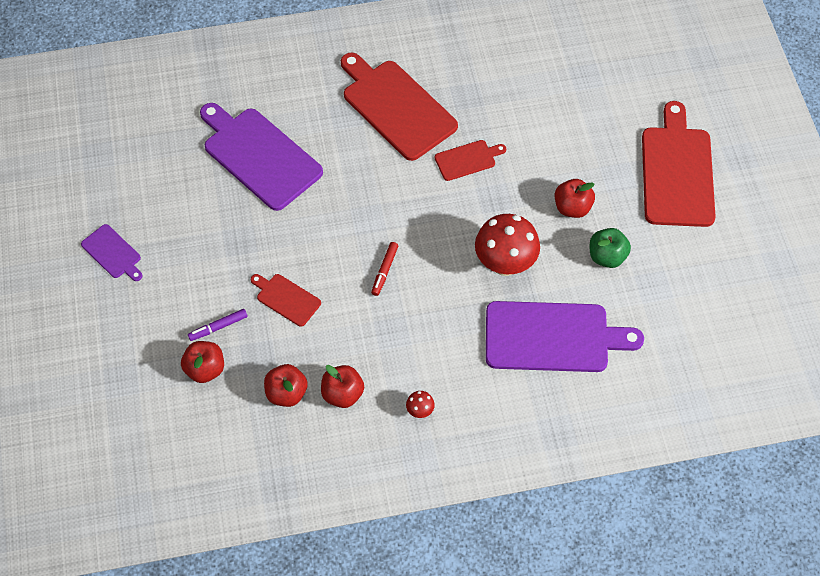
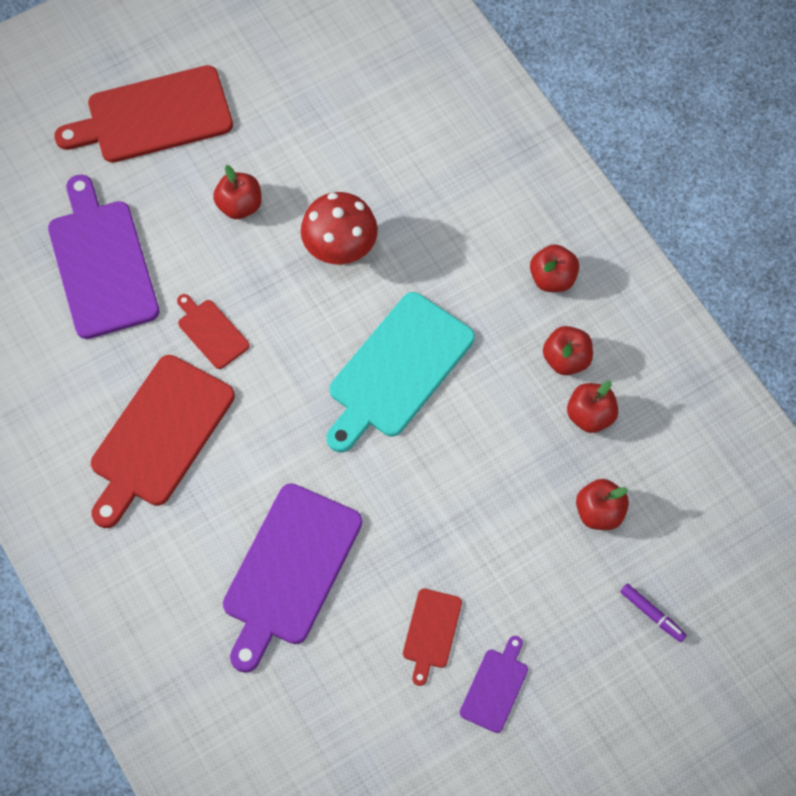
camera: 110 degrees left, 5 degrees up
purple marker [188,309,248,341] -> purple marker moved to [620,584,687,642]
red cutting board [251,274,321,327] -> red cutting board moved to [403,589,462,686]
red marker [371,242,398,296] -> turquoise cutting board [326,292,475,452]
red mushroom [406,391,435,418] -> red apple [530,244,579,292]
purple cutting board [486,301,644,372] -> purple cutting board moved to [48,175,159,339]
green apple [590,228,631,268] -> none

